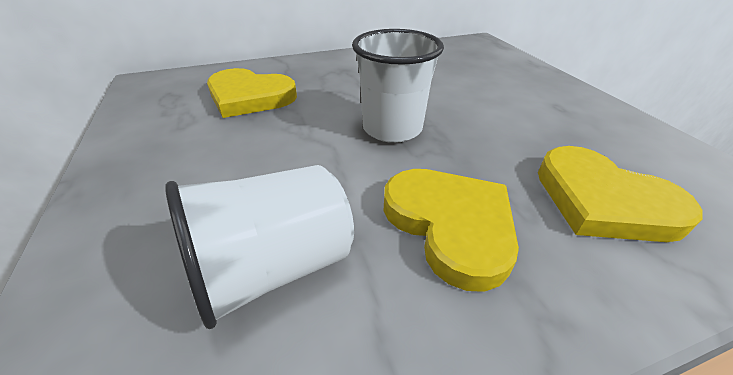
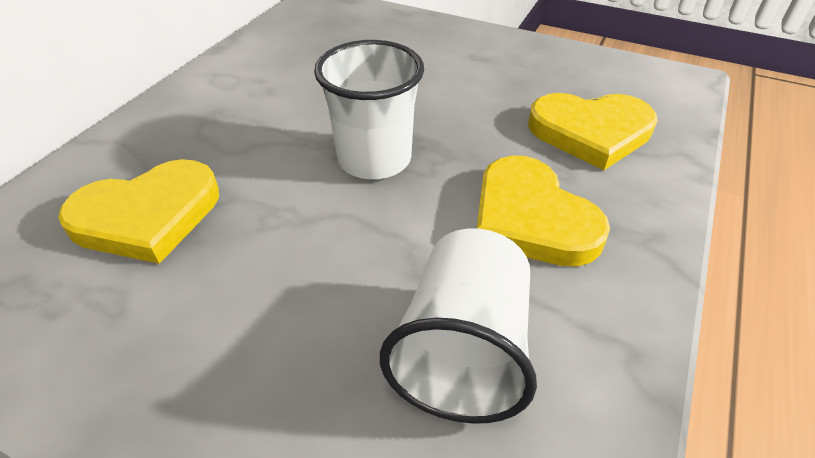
camera: 45 degrees left, 5 degrees up
yellow heart [384,169,519,292] -> yellow heart turned 135 degrees counterclockwise [477,156,610,267]

